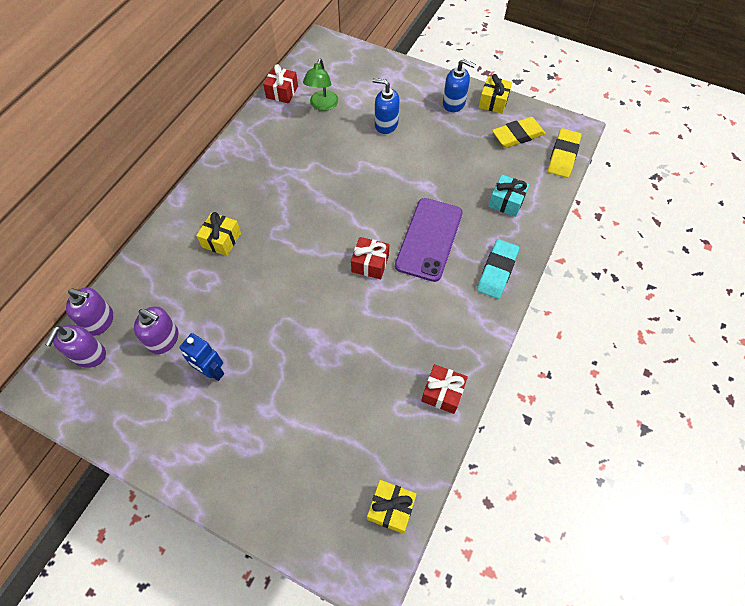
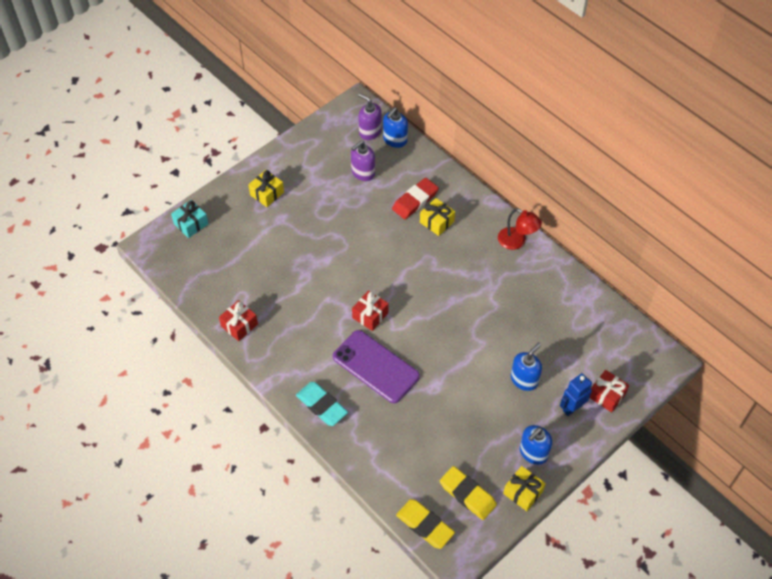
camera: 110 degrees right, 5 degrees down
purple soap dispenser [66,287,113,336] -> blue soap dispenser [383,107,408,148]
blue robot [179,333,224,381] -> blue robot moved to [560,373,592,416]
red gift [263,64,298,104] -> red gift moved to [590,370,629,412]
green lamp [303,59,338,111] -> none
yellow gift [367,480,417,534] -> yellow gift moved to [248,170,284,207]
turquoise gift [488,175,529,217] -> turquoise gift moved to [171,200,208,238]
yellow eraser [492,117,546,148] -> yellow eraser turned 45 degrees counterclockwise [440,466,497,520]
none -> red eraser [392,178,439,219]
none -> red lamp [498,209,542,250]

